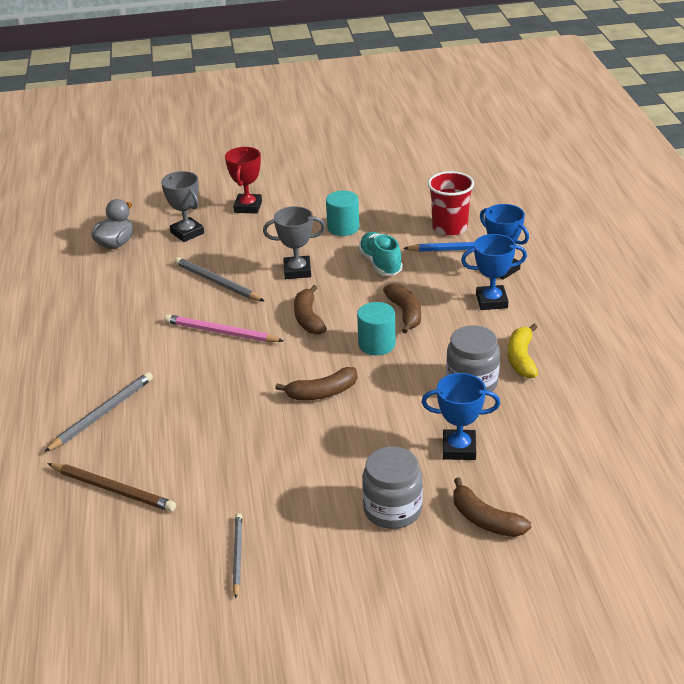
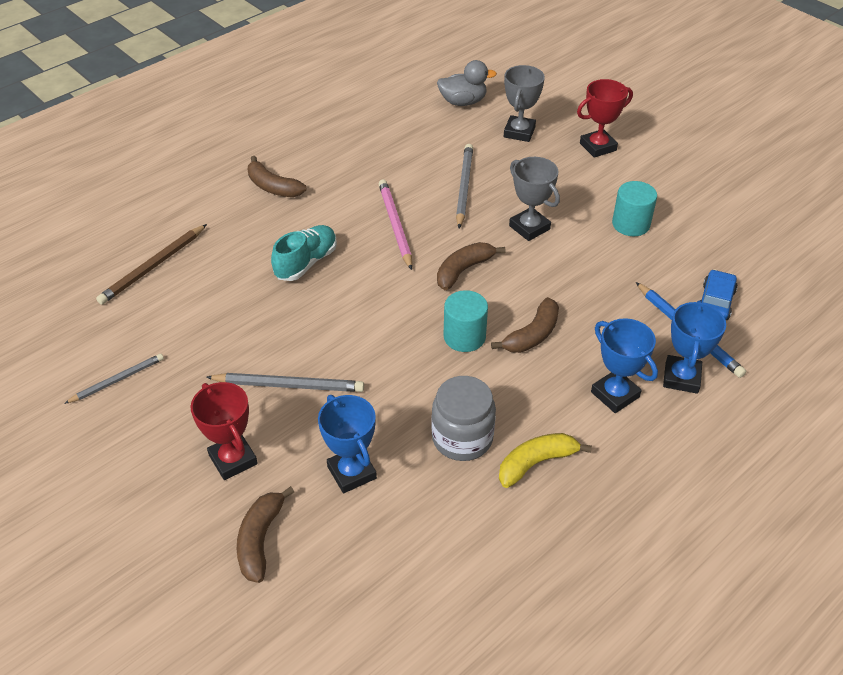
camera: 55 degrees right, 10 degrees up
grey pencil [44,372,153,452] -> grey pencil moved to [206,373,364,392]
brown pencil [47,463,176,512] -> brown pencil turned 45 degrees clockwise [96,224,207,305]
brown banana [275,367,357,400] -> brown banana moved to [248,156,307,197]
turquoise shoe [358,232,403,275] -> turquoise shoe moved to [271,225,337,281]
grey jar [362,446,423,529] -> red trophy [190,382,258,480]
red cup [428,171,474,236] -> blue car [700,269,738,320]

